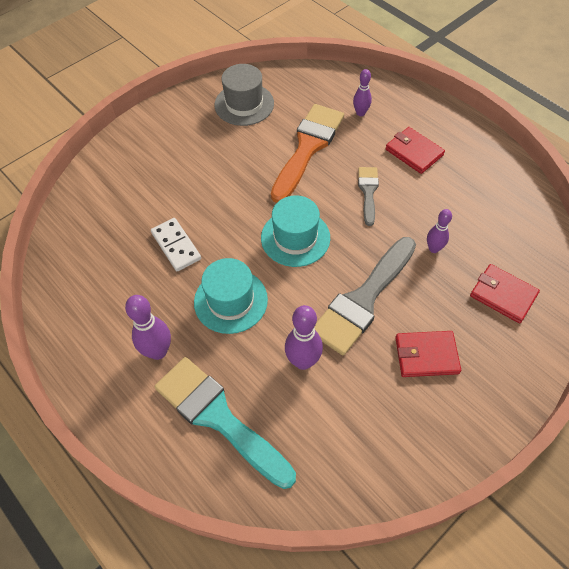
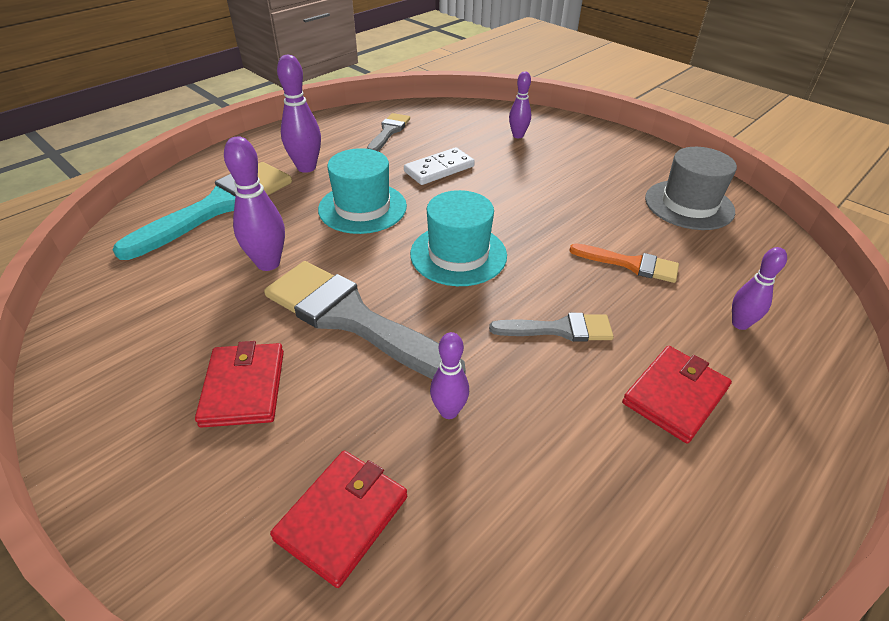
camera: 85 degrees right, 15 degrees down
orange brush [271,104,344,203] -> orange brush [569,243,679,283], size x0.53
none -> grey brush [367,113,410,151]
none -> purple bowling pin [509,71,531,138]

